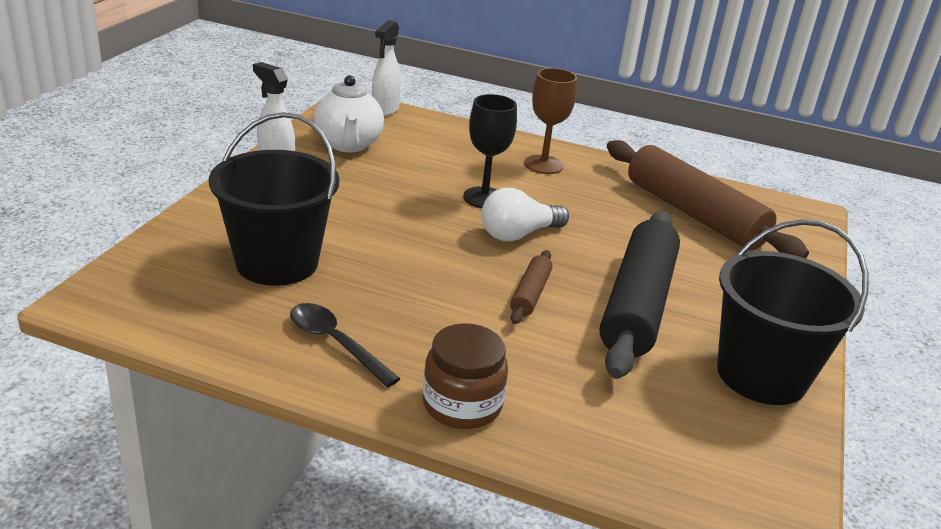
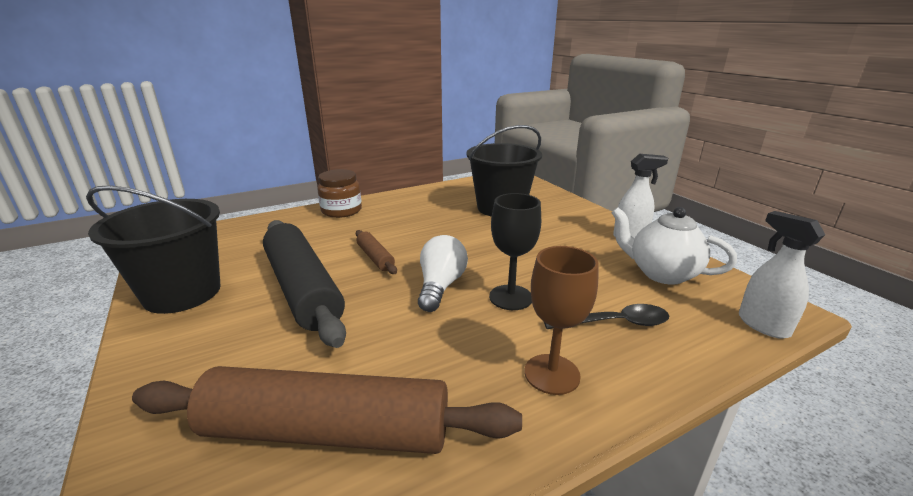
camera: 135 degrees right, 5 degrees down
black spoon [290,303,400,387] -> black spoon moved to [544,304,669,329]

